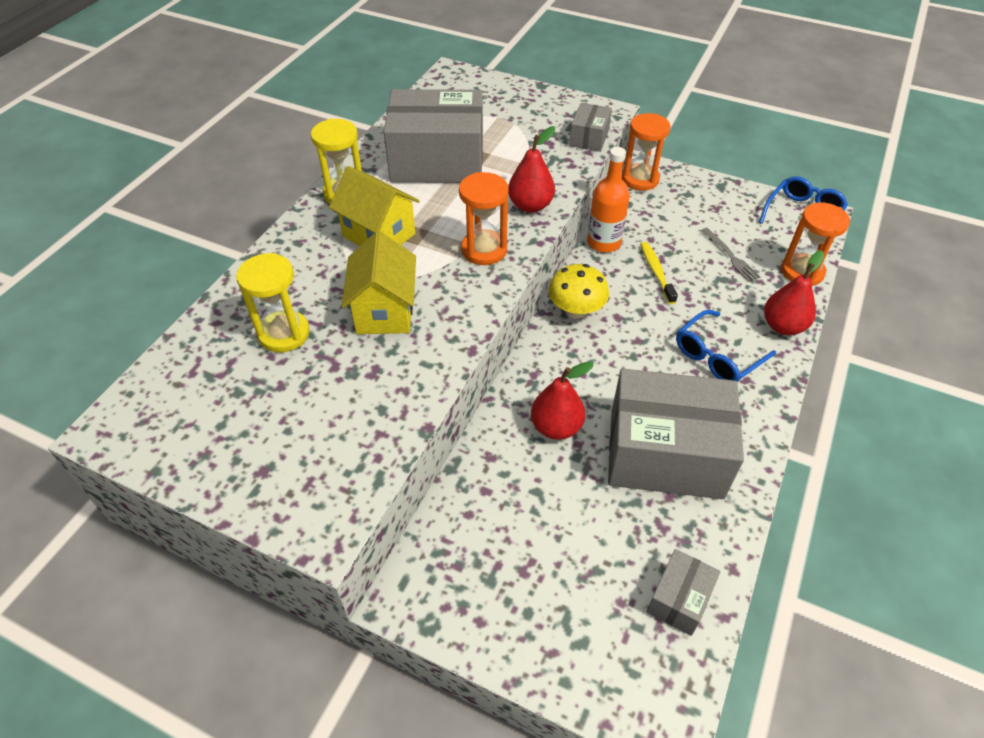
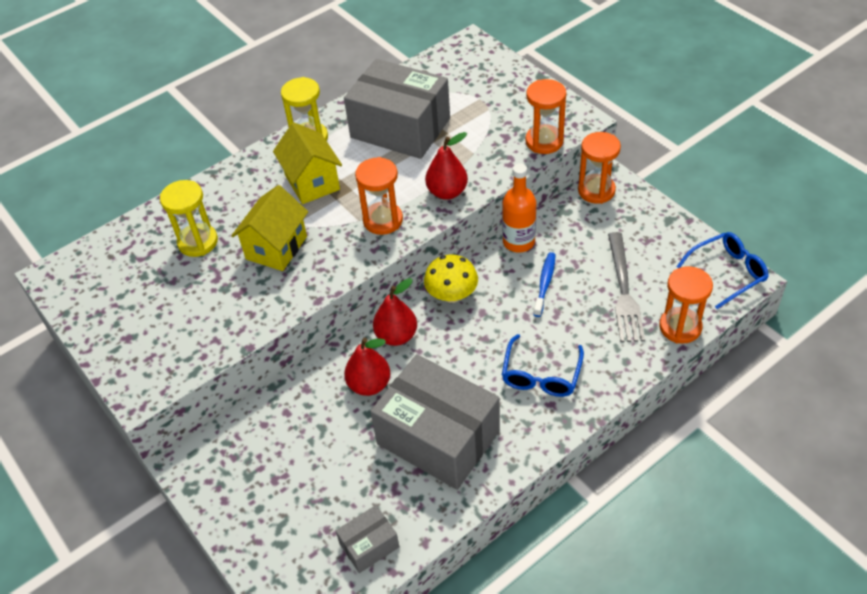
camera: 30 degrees right, 0 degrees up
grey box [569,103,612,152] -> orange hourglass [526,79,566,154]
yellow toothbrush [640,242,678,304] -> blue toothbrush [533,252,556,317]
blue glasses [676,309,776,382] -> blue glasses turned 60 degrees counterclockwise [502,334,584,397]
grey fork [701,228,760,282] -> grey fork [608,232,645,342], size x1.73
red pear [764,250,824,335] -> red pear moved to [373,278,417,346]

